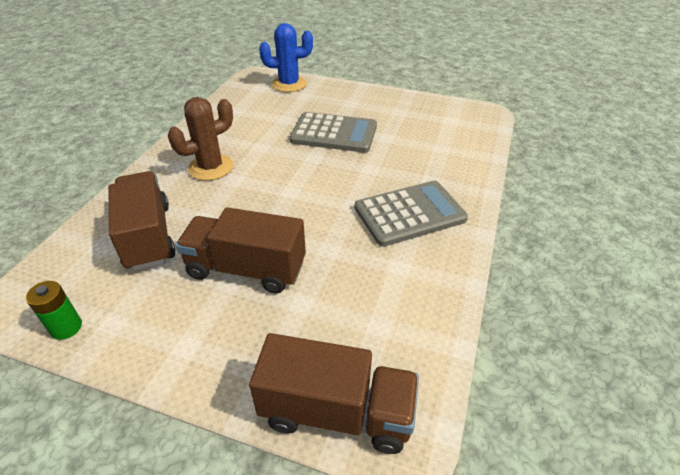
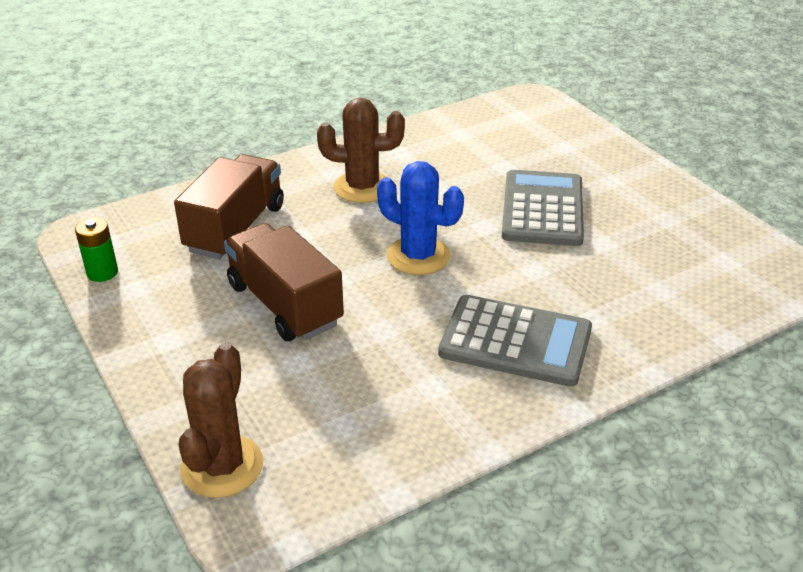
camera: 40 degrees right, 5 degrees down
brown truck [249,333,419,454] -> brown cactus [179,343,263,498]
blue cactus [259,23,313,92] -> blue cactus moved to [377,161,464,275]
grey calculator [290,112,377,153] -> grey calculator turned 135 degrees counterclockwise [502,170,584,246]

